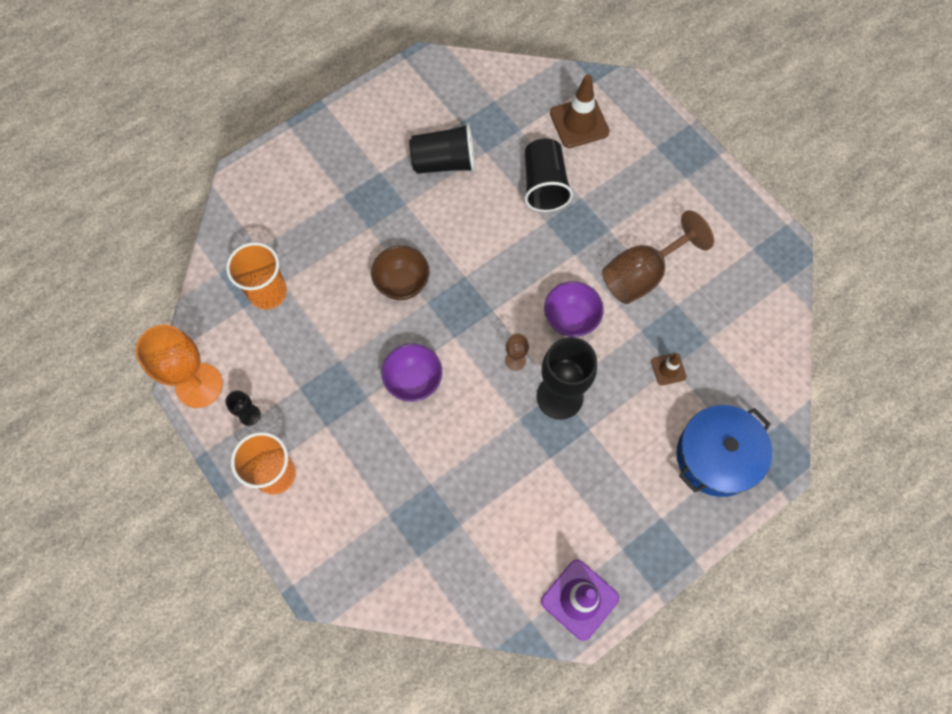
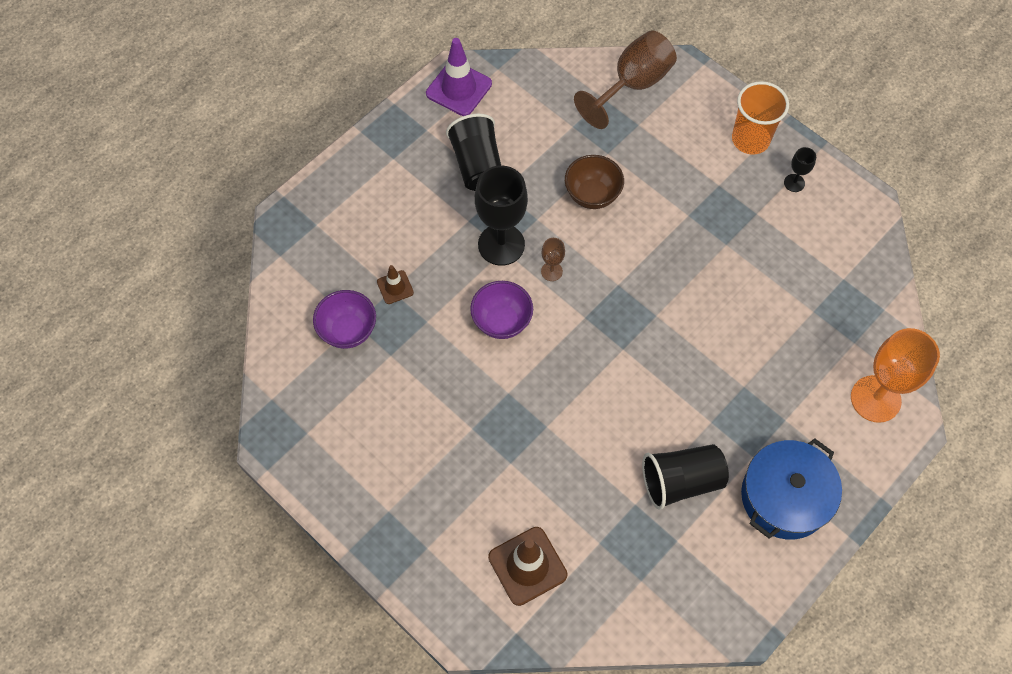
camera: 170 degrees right, 5 degrees down
orange goblet [135,325,223,408] -> orange goblet moved to [851,328,940,423]
orange cup [226,242,287,310] -> none
brown bowl [371,246,430,300] -> brown bowl moved to [565,155,624,209]
purple bowl [381,344,442,402] -> purple bowl moved to [313,290,376,349]
black cup [525,138,573,212] -> black cup moved to [446,113,501,191]
brown goblet [602,210,714,304] -> brown goblet moved to [574,31,677,129]
blue pot [677,405,772,497] -> blue pot moved to [741,438,842,539]

